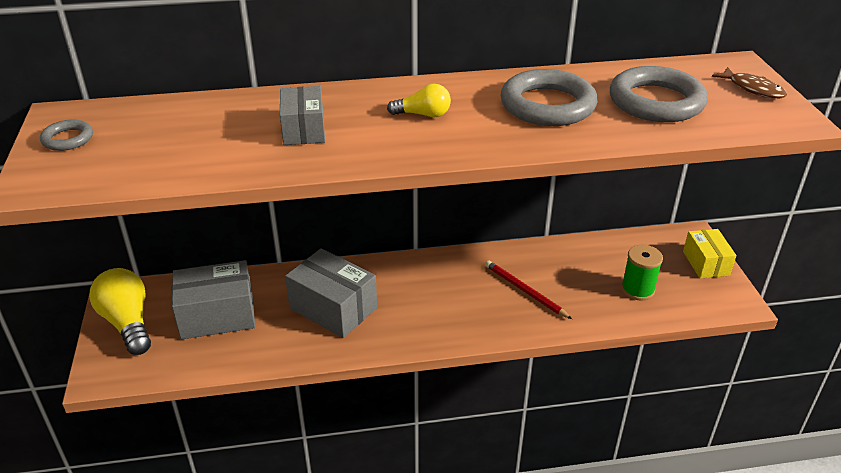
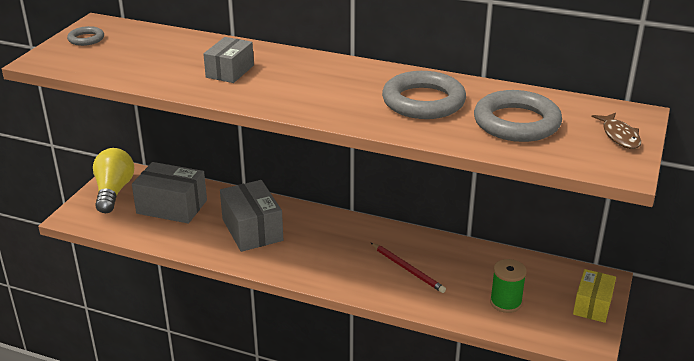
camera: 30 degrees right, 5 degrees down
yellow light bulb [387,84,451,117] -> none
red pencil [485,260,572,319] -> red pencil turned 150 degrees clockwise [371,243,446,293]

